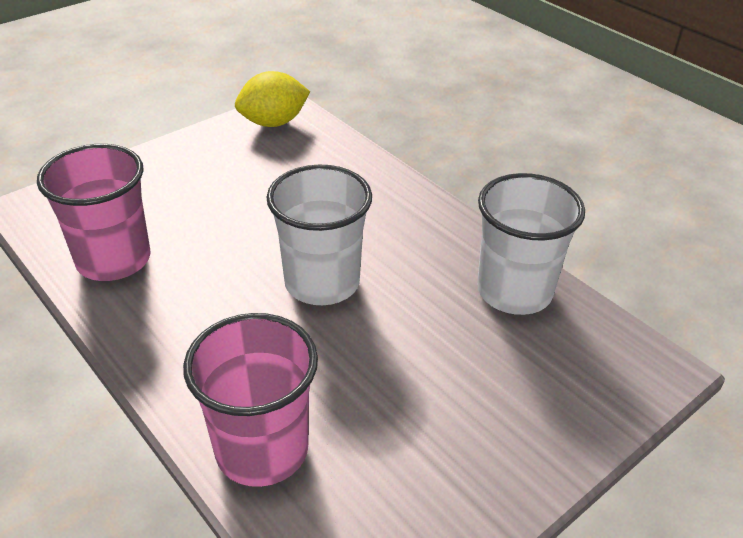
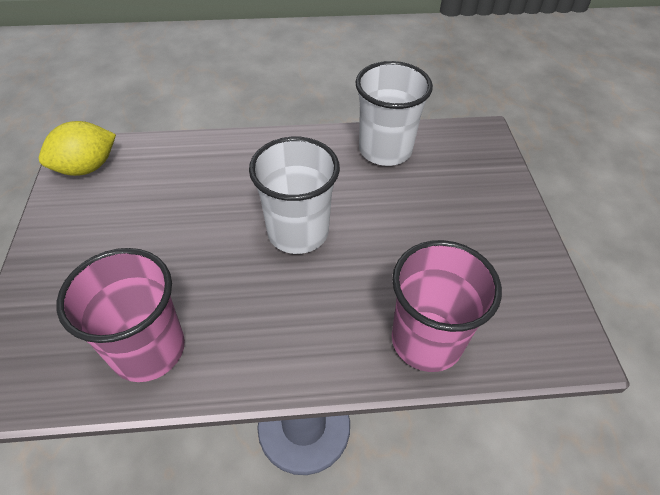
camera: 55 degrees left, 10 degrees up
yellow lemon [235,71,310,127] -> yellow lemon turned 45 degrees clockwise [39,121,116,176]

